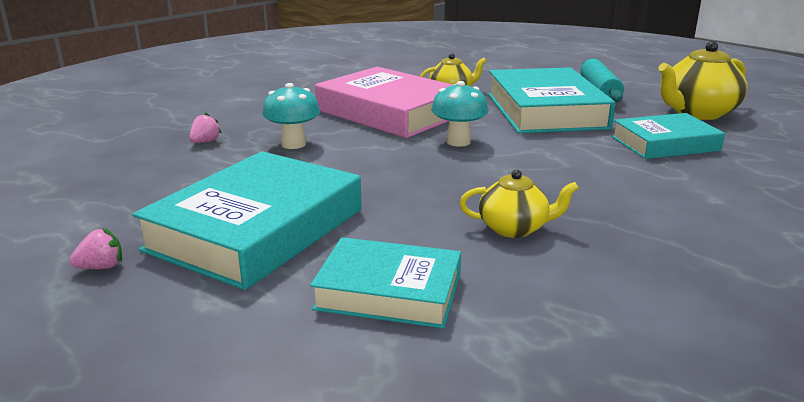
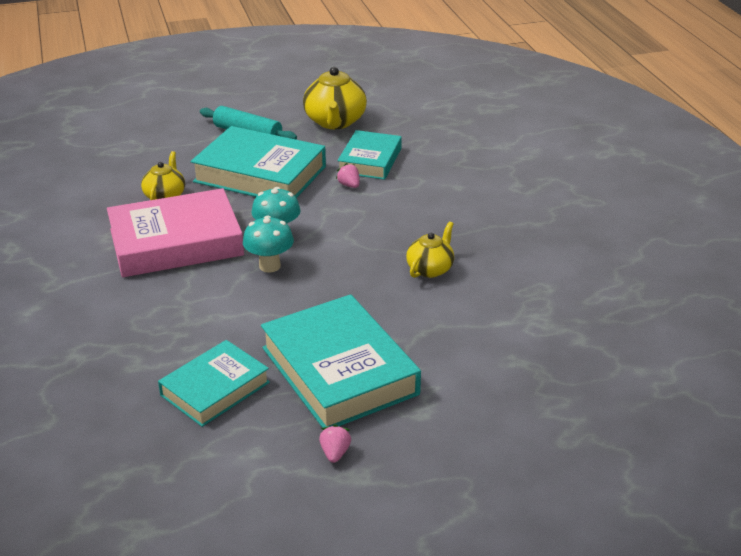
camera: 60 degrees left, 10 degrees up
pink strawberry [190,113,222,143] -> pink strawberry moved to [336,163,359,188]
turquoise mushroom [262,83,320,149] -> turquoise mushroom moved to [243,215,294,273]
turquoise book [310,237,461,329] -> turquoise book moved to [158,340,270,427]

